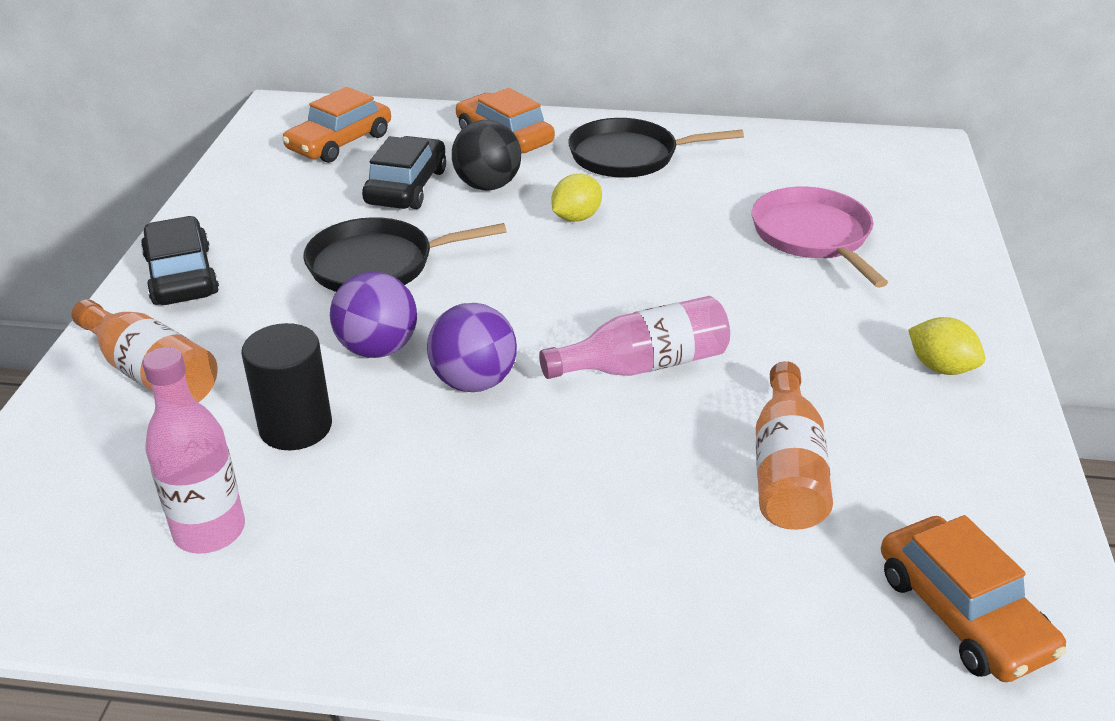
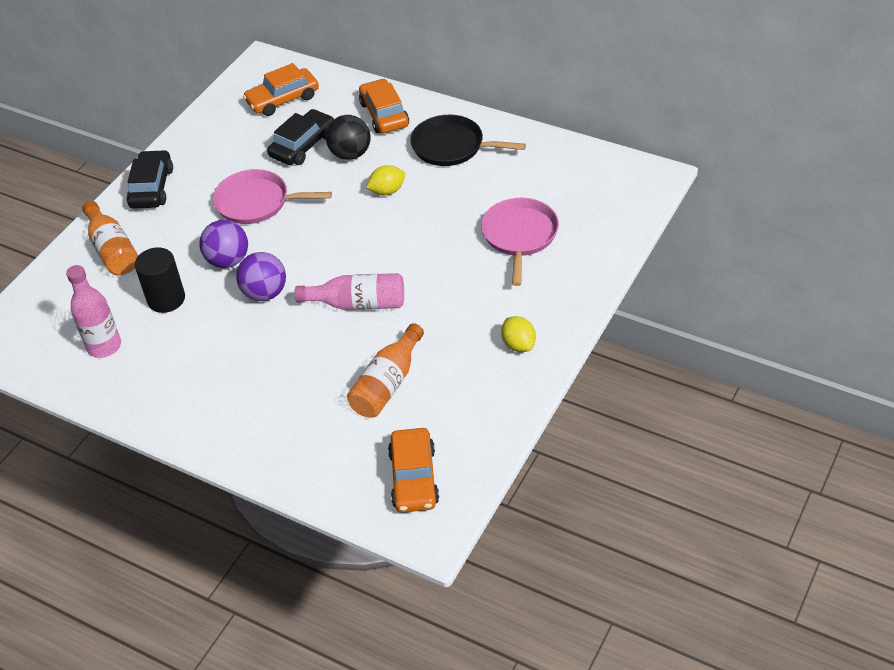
camera: 25 degrees right, 10 degrees up
black pan [303,217,507,292] -> pink pan [213,169,332,224]

